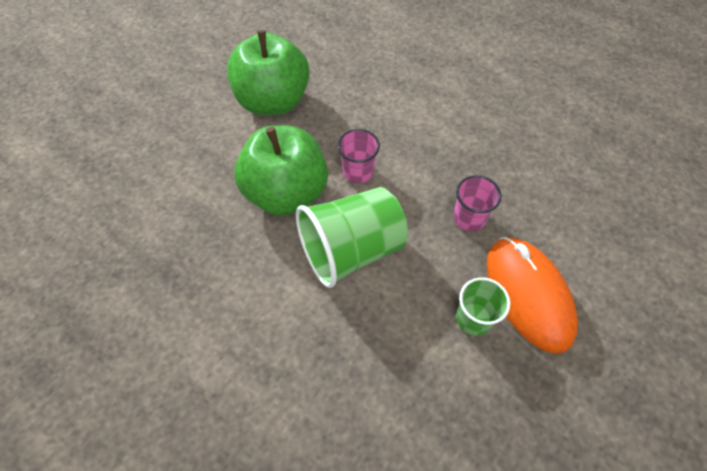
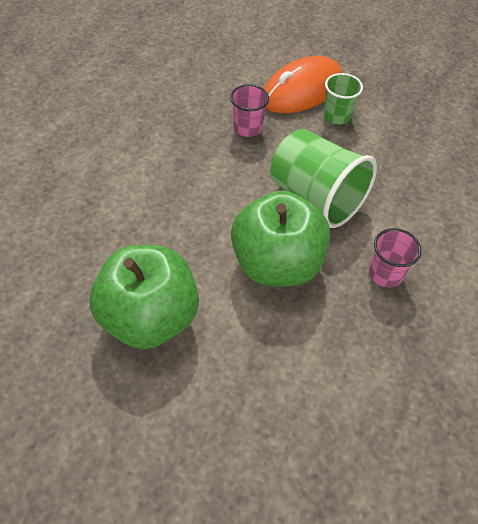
camera: 110 degrees left, 5 degrees down
pink cup [337,129,380,183] -> pink cup moved to [369,228,422,288]

